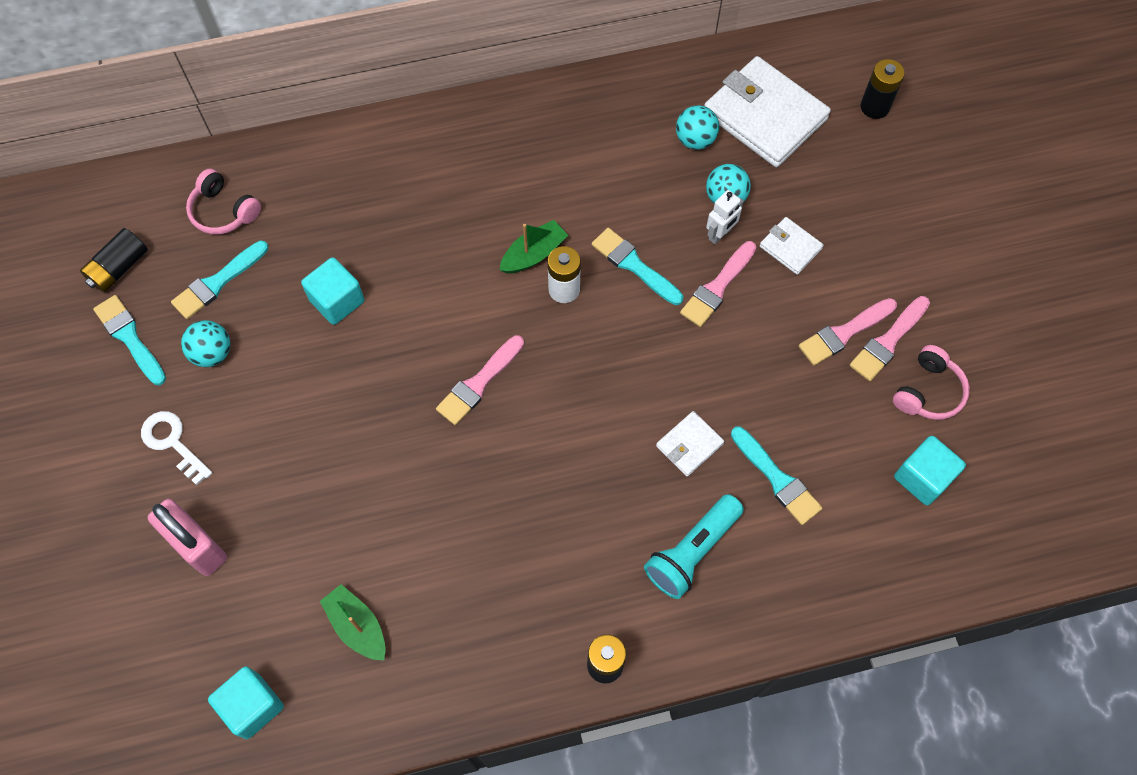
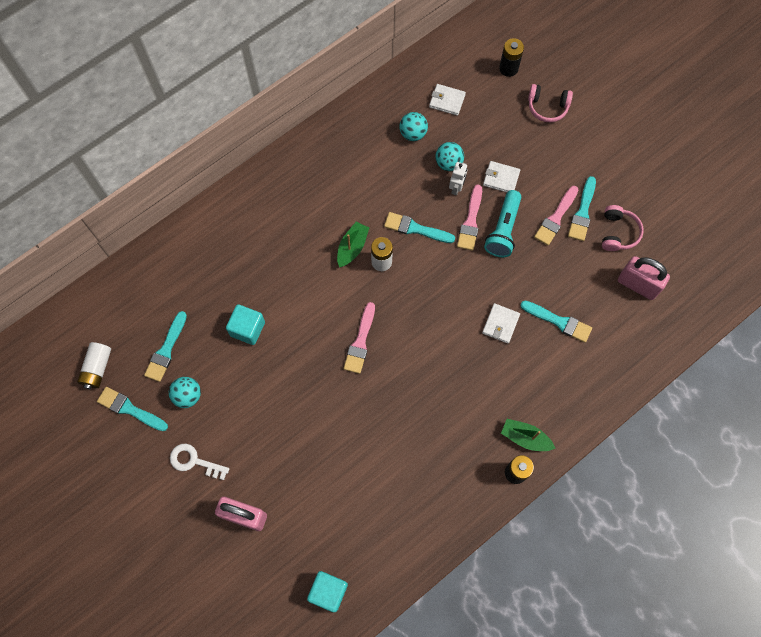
camera: 25 degrees left, 5 degrees up
black battery [80,228,148,292] -> white battery [77,342,111,389]
pink headphones [186,169,261,234] -> pink headphones moved to [528,84,573,122]
green boat [320,584,386,661] -> green boat moved to [501,419,556,451]
turquoise flashlight [644,494,744,599] -> turquoise flashlight moved to [484,190,521,257]
white wallet [704,56,831,167] -> white wallet [429,84,466,116], size x0.48
pink brush [850,296,930,381] -> turquoise brush [568,176,596,241]
turquoise cube [894,436,966,505] -> pink padlock [618,256,670,300]

